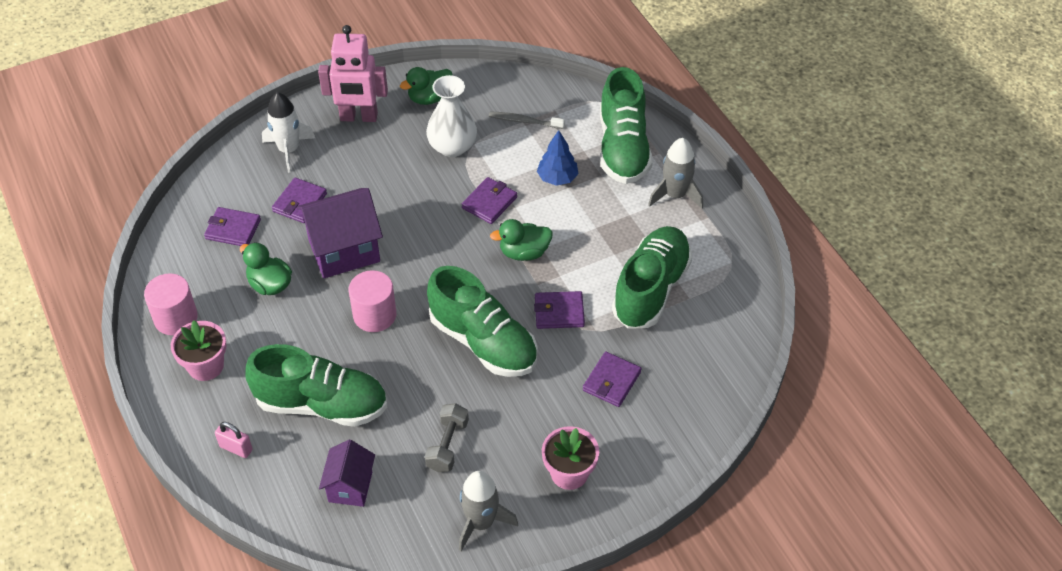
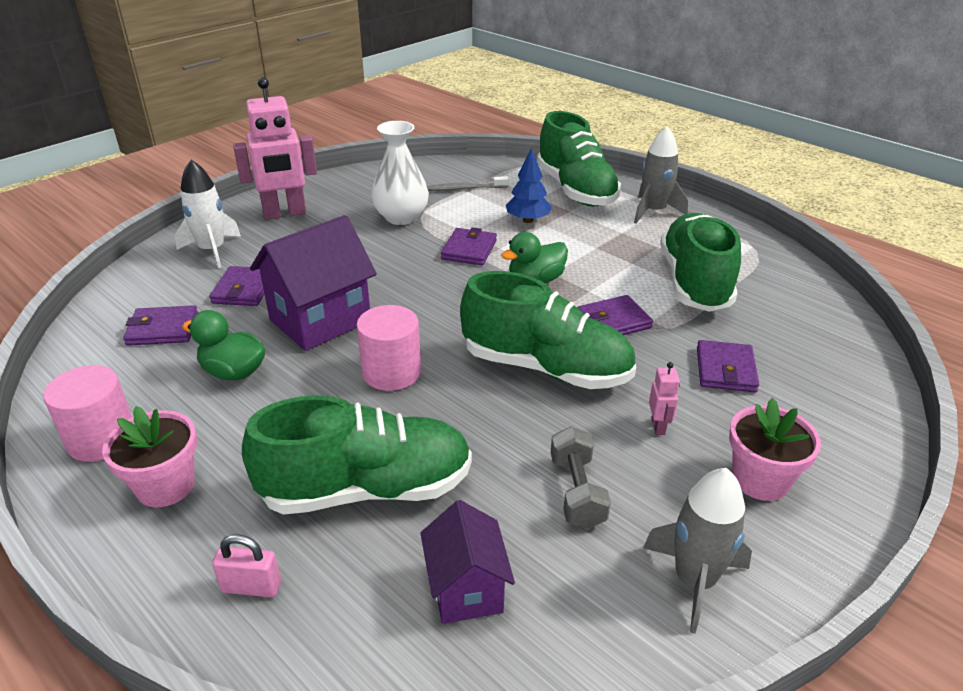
camera: 20 degrees left, 15 degrees down
green duck [400,67,453,105] -> none
none -> pink robot [649,362,680,435]

